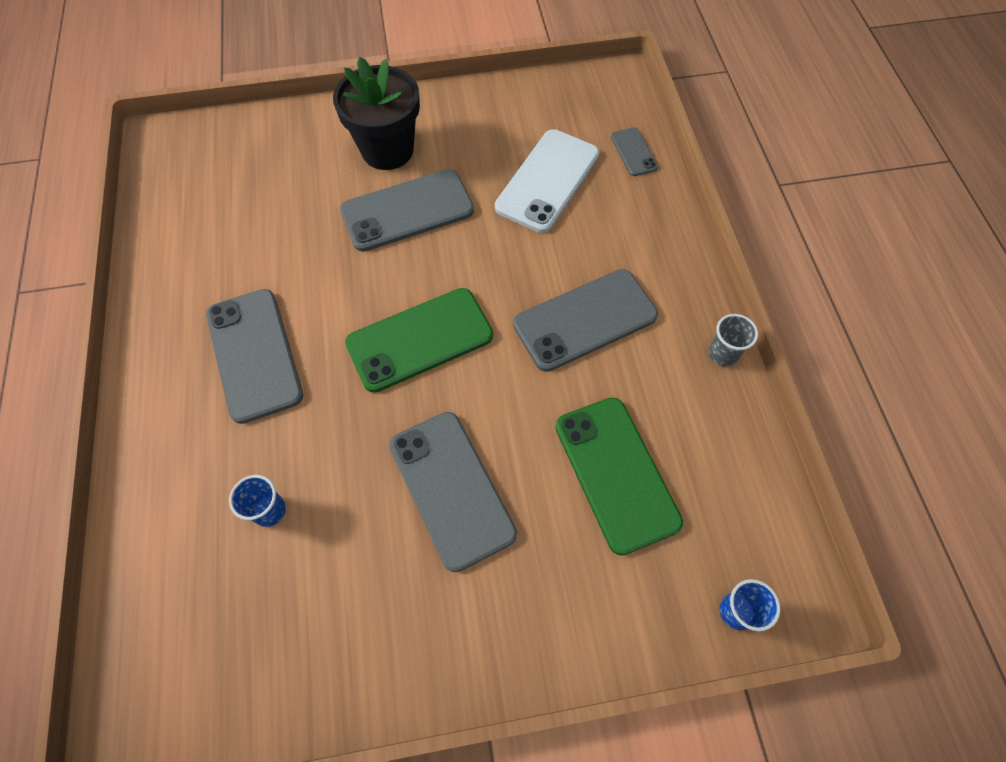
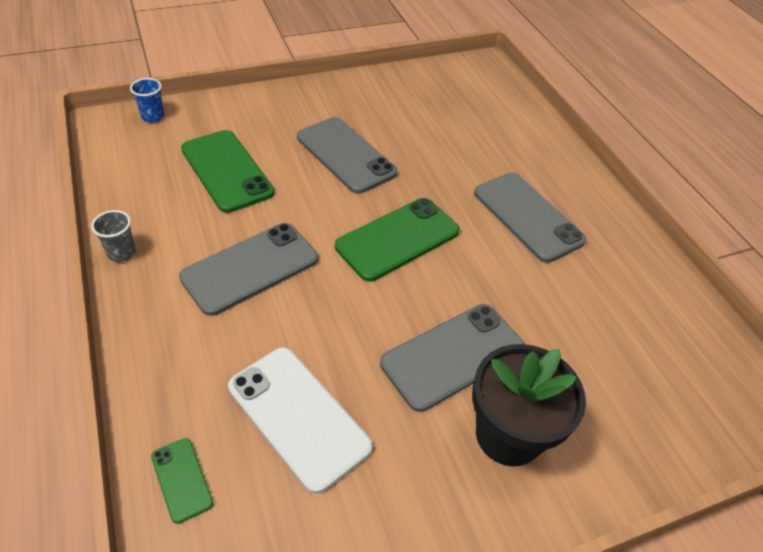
camera: 165 degrees right, 15 degrees down
blue cup [229,475,286,527] -> none
white phone [495,129,599,233] -> white phone turned 60 degrees counterclockwise [228,348,372,494]
grey phone [611,127,658,176] -> green phone [151,438,213,524]

